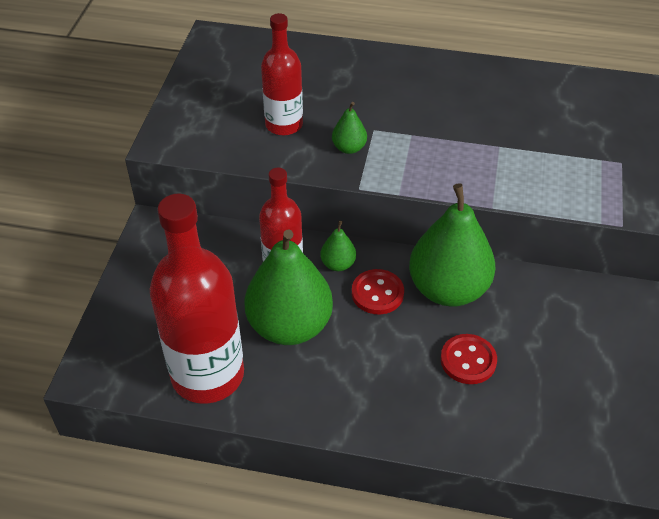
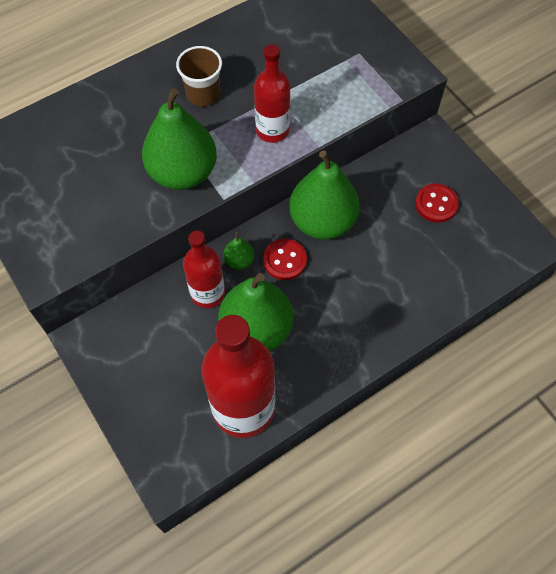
camera: 45 degrees left, 15 degrees up
red bottle [261,13,303,136] -> red bottle moved to [254,44,290,143]
green pear [332,102,367,154] -> green pear [142,88,217,190], size x2.27
red button [440,334,497,384] -> red button moved to [415,184,459,222]
none -> brown cup [176,46,222,106]

